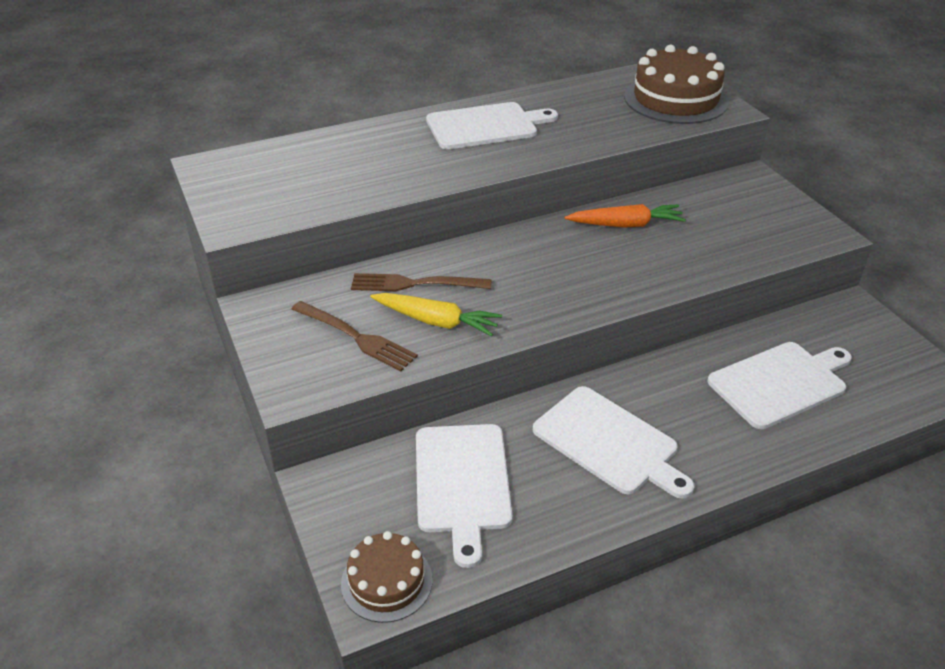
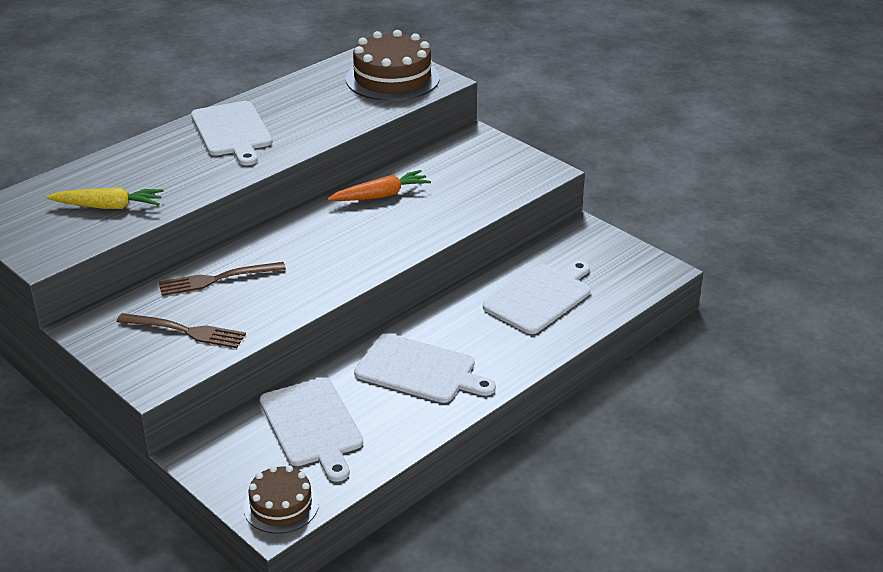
camera: 20 degrees left, 5 degrees down
yellow carrot [371,293,502,337] -> yellow carrot moved to [46,187,164,209]
white cutting board [426,102,558,149] -> white cutting board turned 105 degrees clockwise [191,101,273,166]

